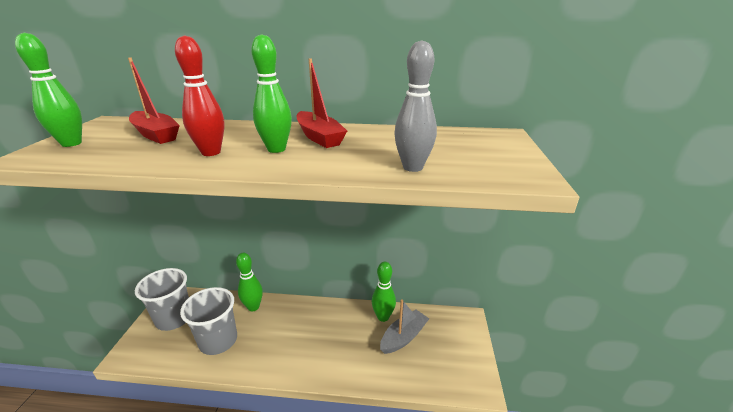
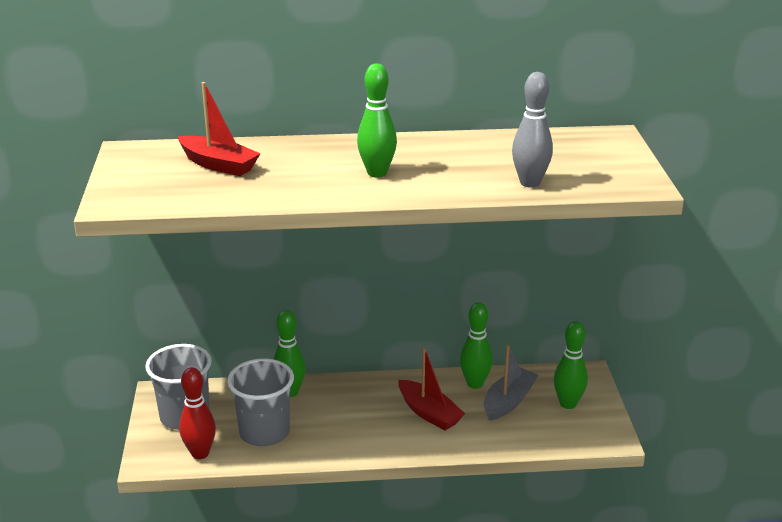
camera: 10 degrees left, 0 degrees up
green bowling pin [15,33,82,147] -> green bowling pin moved to [554,321,588,409]
red bowling pin [175,35,225,156] -> red bowling pin moved to [179,367,216,459]
red boat [297,58,347,148] -> red boat moved to [398,347,465,431]

